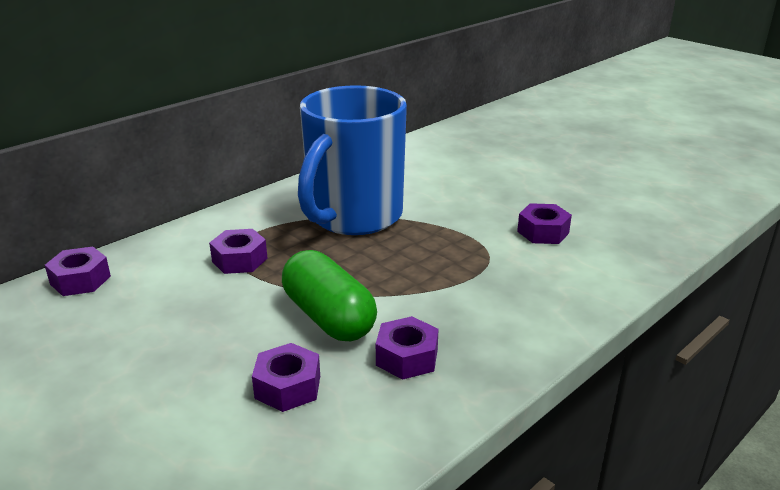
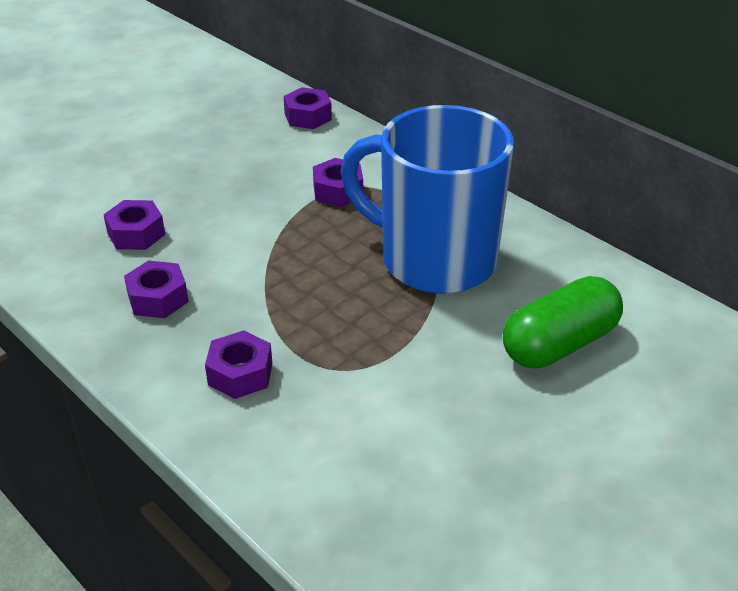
camera: 90 degrees right, 10 degrees up
green capsule [282,250,377,341] -> green capsule moved to [503,276,623,368]
purple nut [517,203,572,244] -> purple nut moved to [205,330,272,399]

